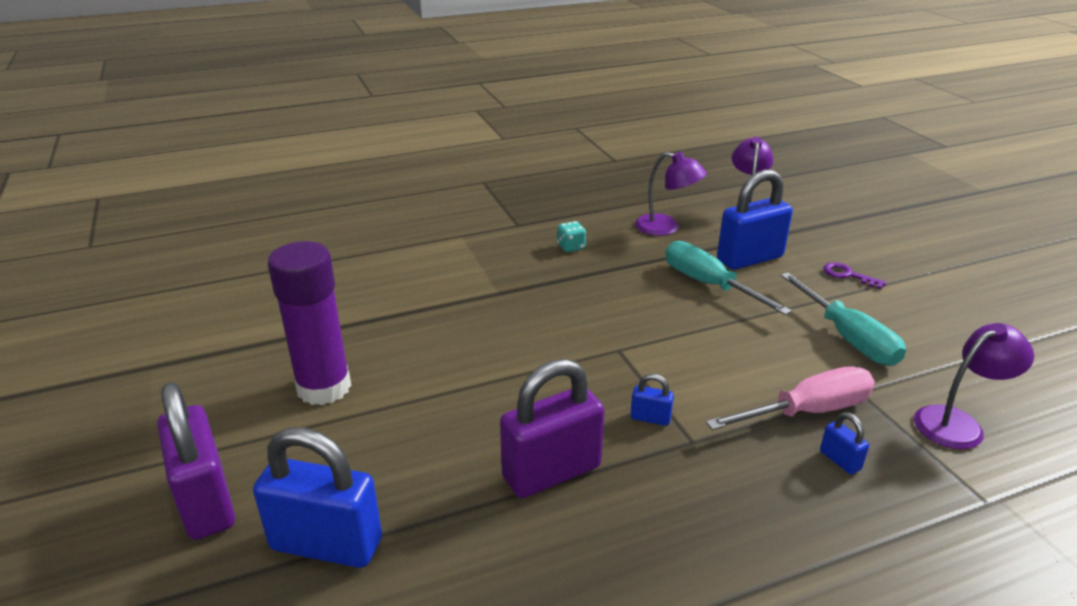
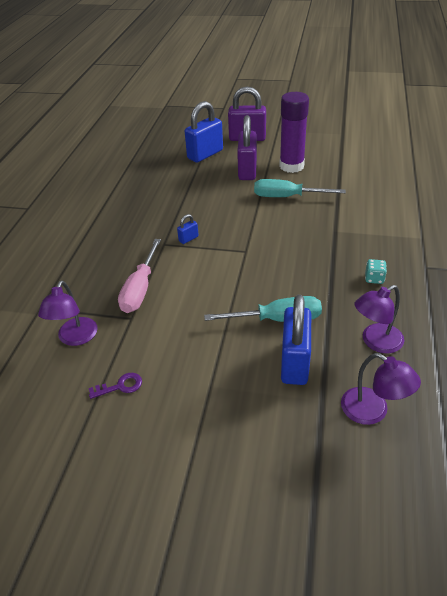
camera: 125 degrees right, 10 degrees up
purple padlock [500,359,605,498] -> purple padlock moved to [237,115,257,180]
turquoise screwdriver [780,273,906,366] -> turquoise screwdriver moved to [254,179,346,197]
blue padlock [820,412,869,475] -> none
purple key [823,262,887,289] -> purple key moved to [89,373,142,399]

